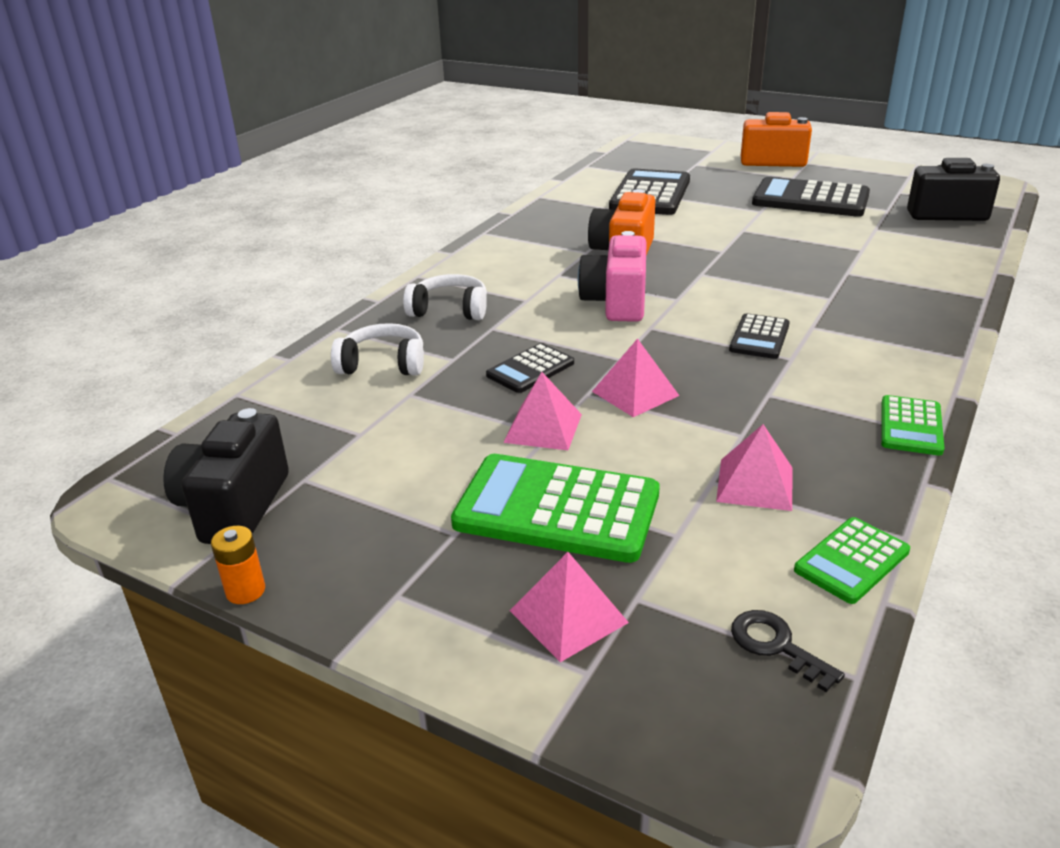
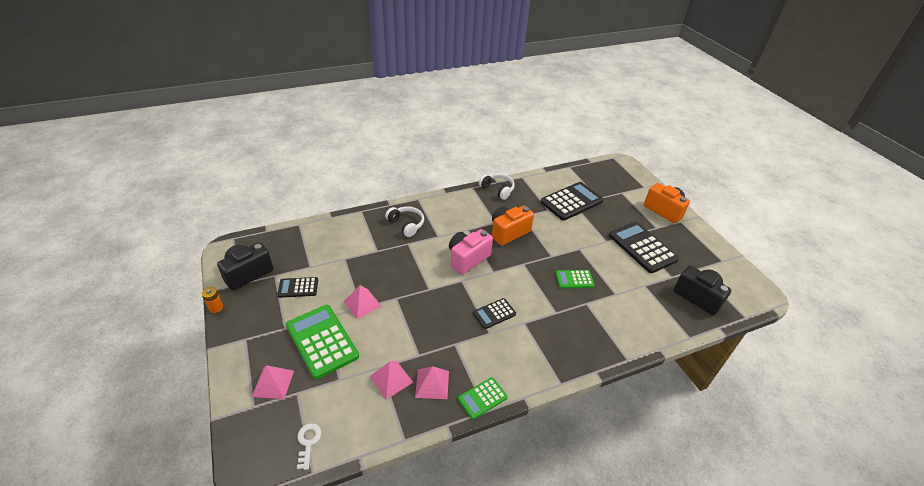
camera: 35 degrees right, 10 degrees up
white headphones [331,323,424,376] -> white headphones moved to [479,173,515,200]
black calculator [486,343,574,393] -> black calculator moved to [277,277,318,298]
pink pyramid [592,338,679,417] -> pink pyramid moved to [415,366,449,399]
black key [731,610,845,692] -> white key [297,423,322,470]
green calculator [794,517,910,604] -> green calculator moved to [555,270,595,288]

